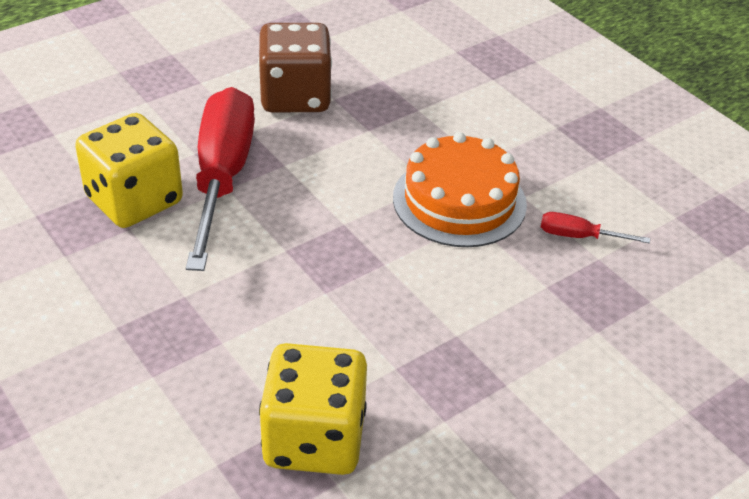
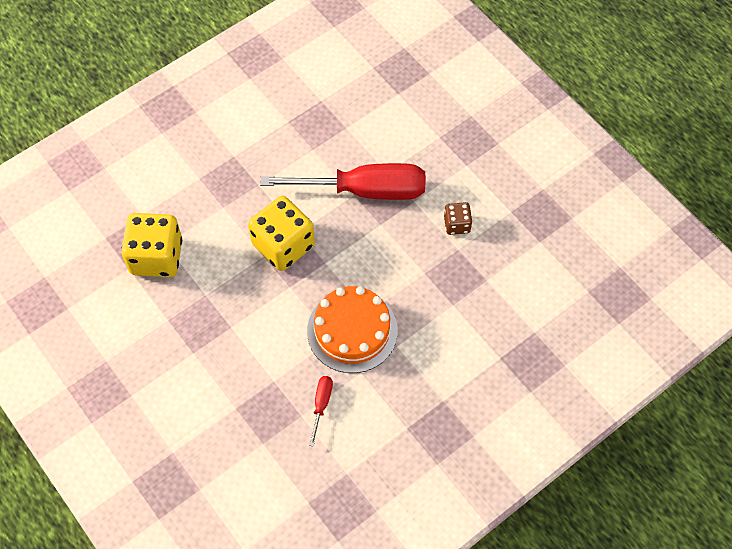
camera: 90 degrees right, 20 degrees up
yellow dice [75,113,183,228] -> yellow dice moved to [248,196,315,271]
brown dice [258,23,332,113] -> brown dice [444,202,472,235], size x0.51

